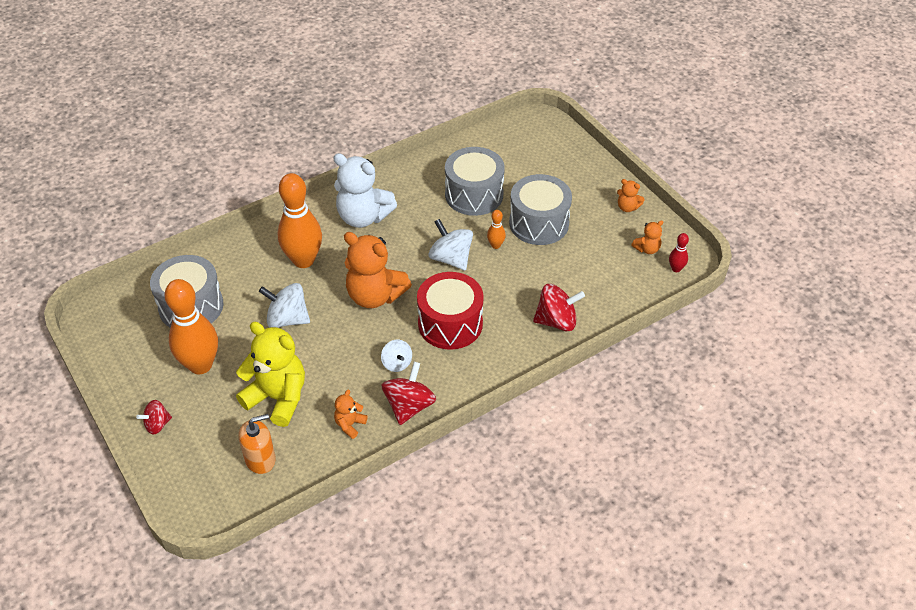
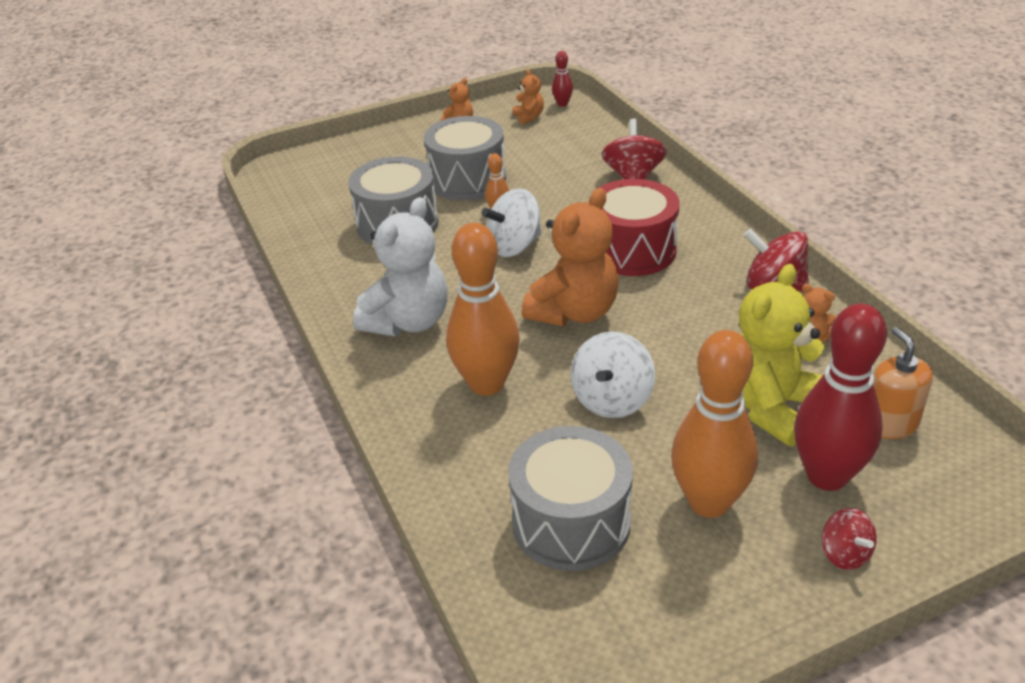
camera: 80 degrees left, 10 degrees down
white spinning top [381,340,412,372] -> none
none -> red bowling pin [794,303,887,491]

